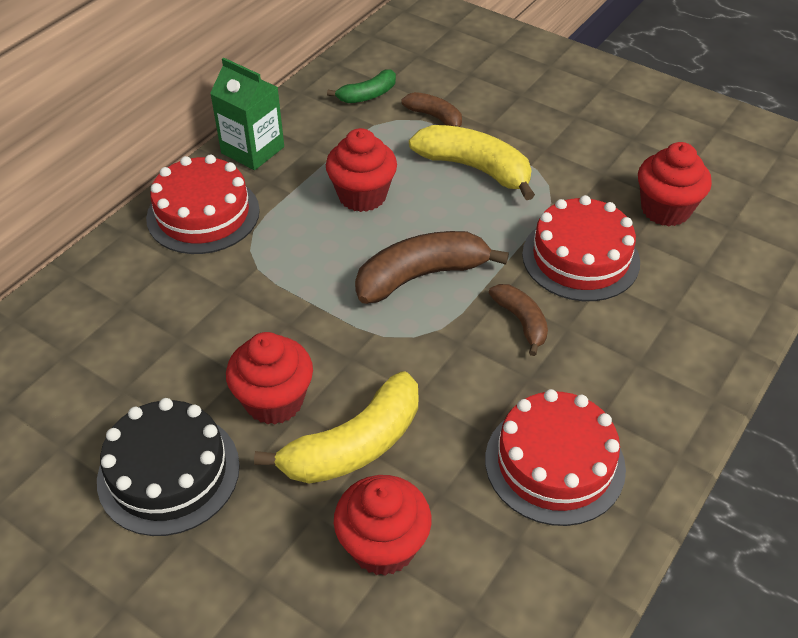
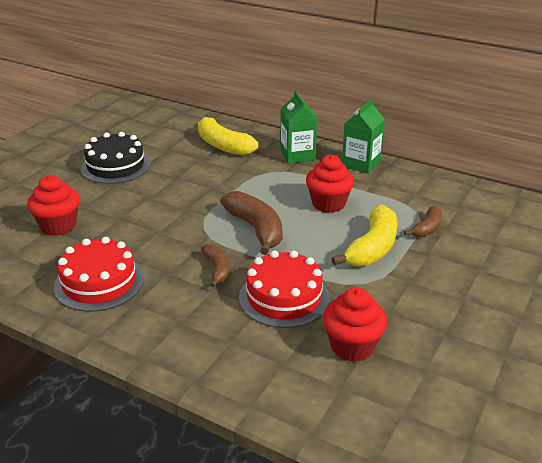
camera: 85 degrees right, 15 degrees down
red cake [146,155,260,254] -> green carton [280,91,317,163]
red cupcake [226,332,313,425] -> none
yellow banana [254,371,418,484] -> yellow banana moved to [198,115,259,156]
green banana [327,69,396,103] -> none
brown banana [489,284,548,356] -> brown banana turned 75 degrees counterclockwise [201,244,230,287]

